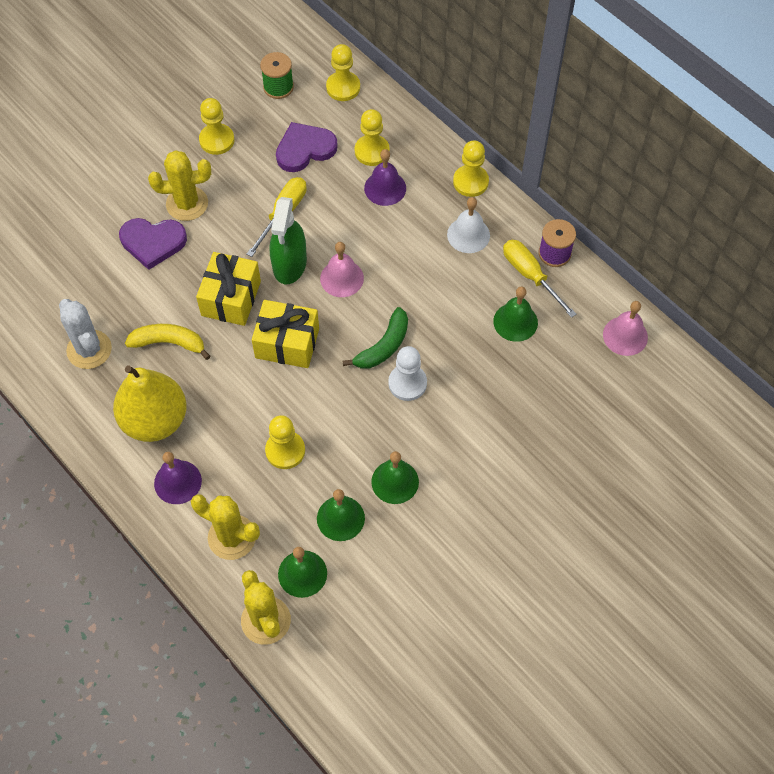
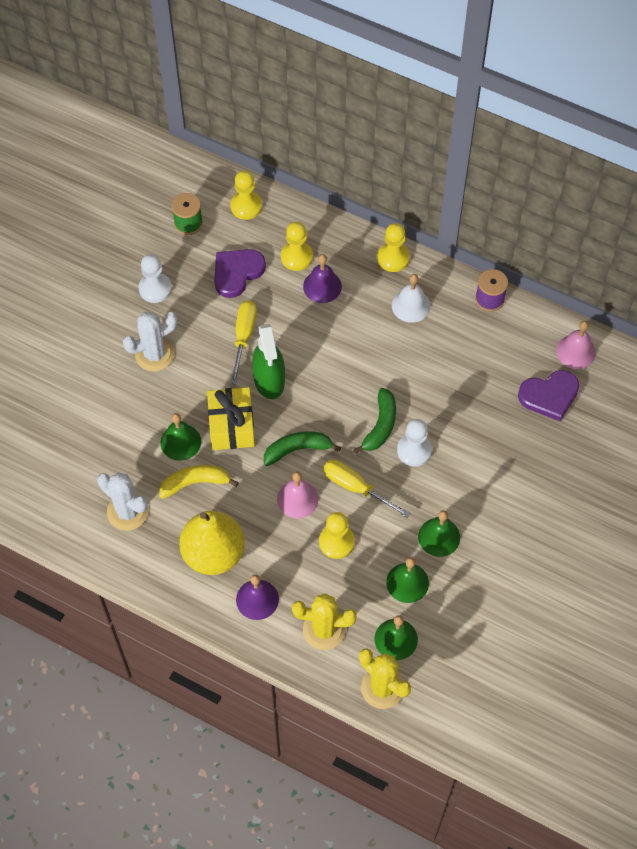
camera: 20 degrees left, 0 degrees up
purple heart [119,218,187,270] -> purple heart moved to [518,370,579,421]
yellow cactus [148,150,211,221] -> white cactus [123,312,177,372]
yellow pawn [199,98,235,155] -> white pawn [139,254,172,303]
yellow gift [252,300,319,368] -> green banana [264,431,341,466]
pink bell [320,242,364,297] -> pink bell moved to [277,472,319,518]
green bell [493,287,538,342] -> green bell moved to [160,413,201,461]
yellow screwdriver [503,240,577,318] -> yellow screwdriver moved to [323,460,410,518]

